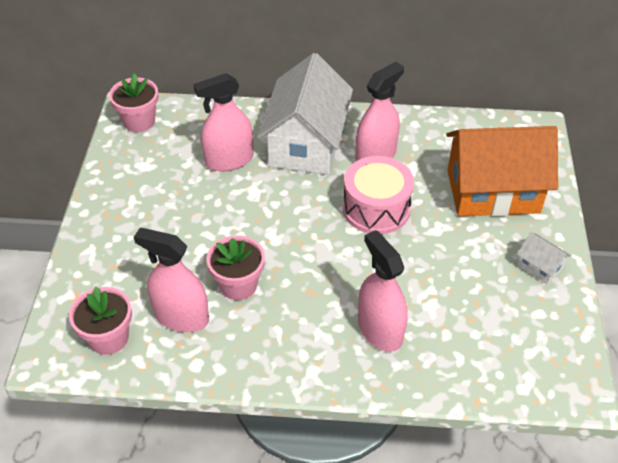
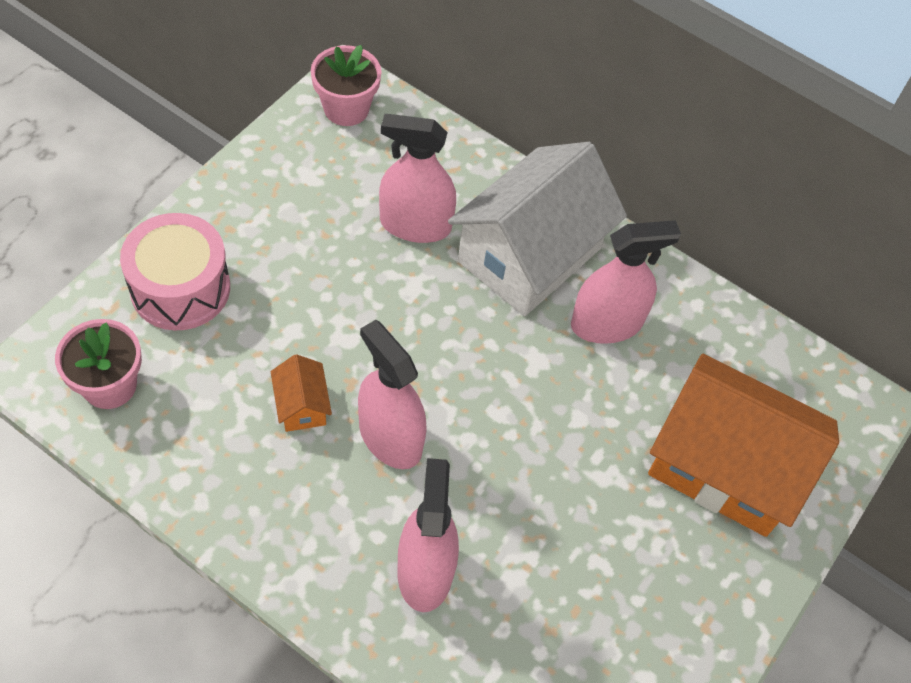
camera: 25 degrees right, 10 degrees up
pink spray bottle [134,228,209,332] -> pink spray bottle moved to [358,320,427,469]
pink flower pot [207,235,265,300] -> orange house [271,354,332,432]
pink drum [343,156,414,234] -> pink drum moved to [120,213,230,330]
white house [517,232,571,285] -> none

